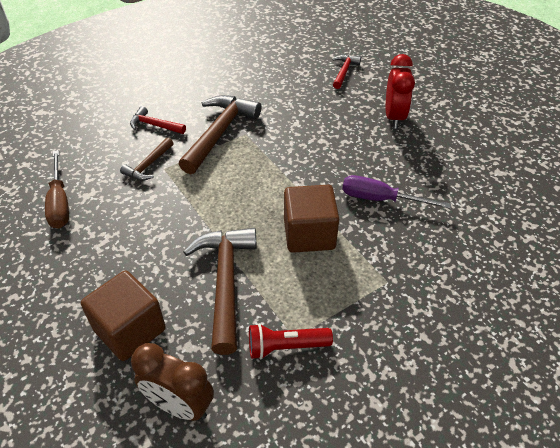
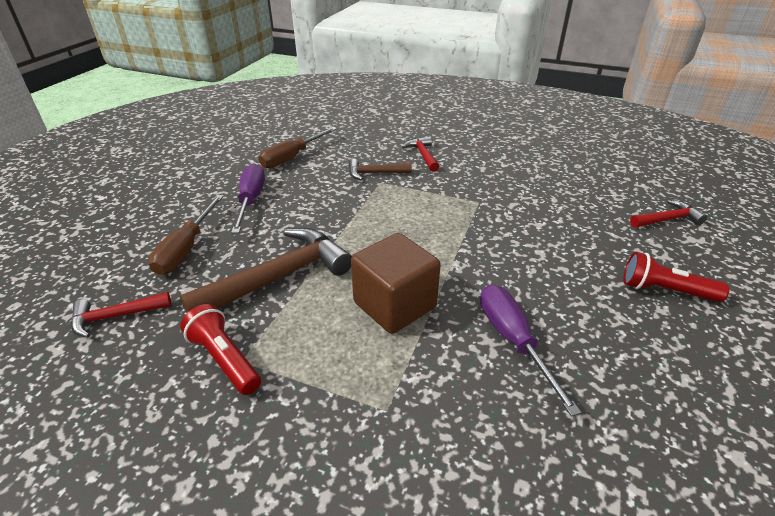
camera: 55 degrees right, 10 degrees down
brown cube [81,270,166,361] -> brown screwdriver [148,195,224,275]
brown clock [131,343,214,421] -> red hammer [71,292,171,338]
brown hammer [179,95,261,174] -> none
red clock [386,54,415,129] -> red flashlight [624,252,730,302]
none -> purple screwdriver [231,164,265,233]

